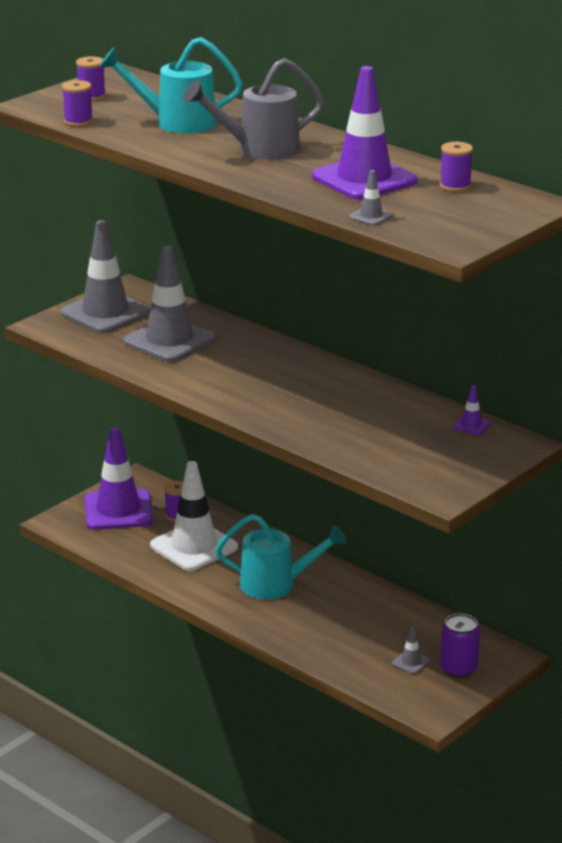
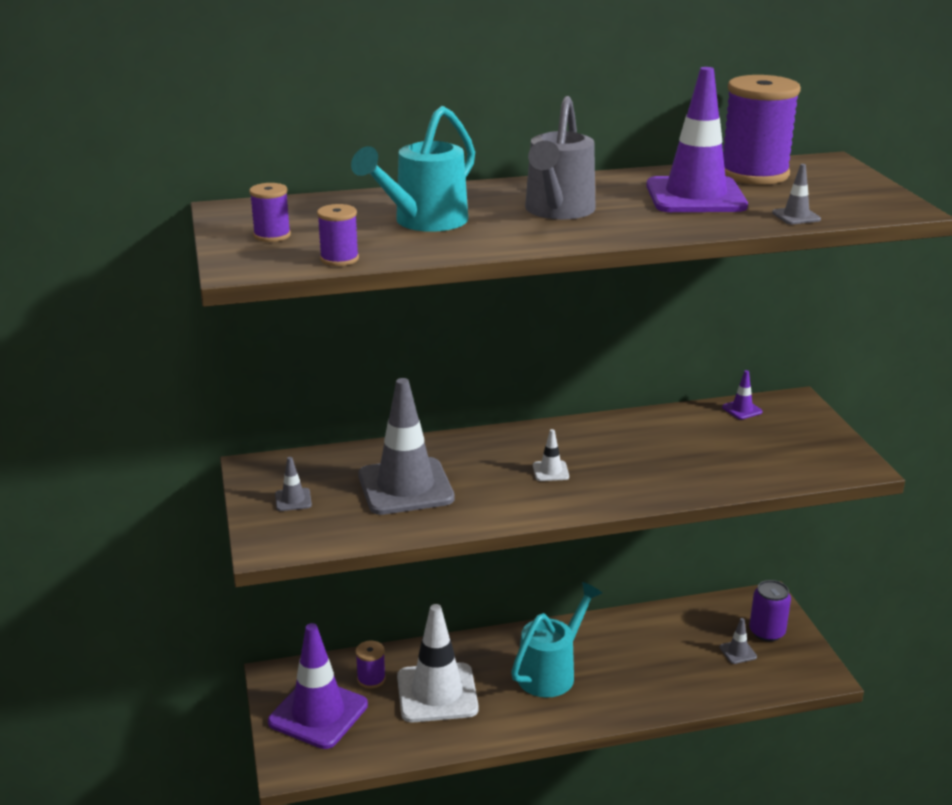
camera: 55 degrees left, 0 degrees up
grey traffic cone [60,220,150,333] -> grey traffic cone [275,457,312,511], size x0.40
purple spool [440,142,473,192] -> purple spool [723,75,801,185], size x2.10
none -> white traffic cone [533,429,569,481]

